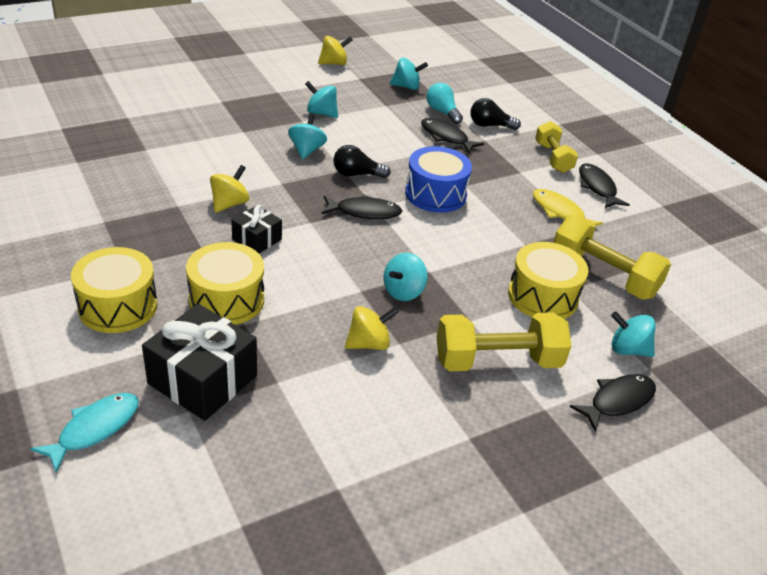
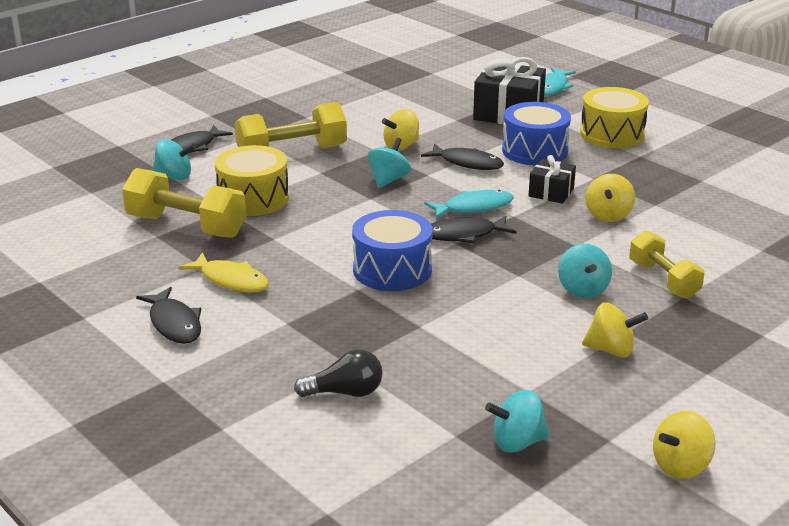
camera: 170 degrees right, 10 degrees down
yellow drum [186,242,264,325] -> blue drum [502,102,571,166]
turquoise spinning top [305,81,338,118] -> yellow spinning top [582,302,648,358]
black light bulb [333,145,391,178] -> none
black fish [421,118,484,154] -> black fish moved to [421,143,504,170]
turquoise light bulb [426,83,463,124] -> none
yellow dumbbell [535,121,578,173] -> yellow dumbbell moved to [629,230,705,299]
none -> turquoise fish [424,190,514,219]

